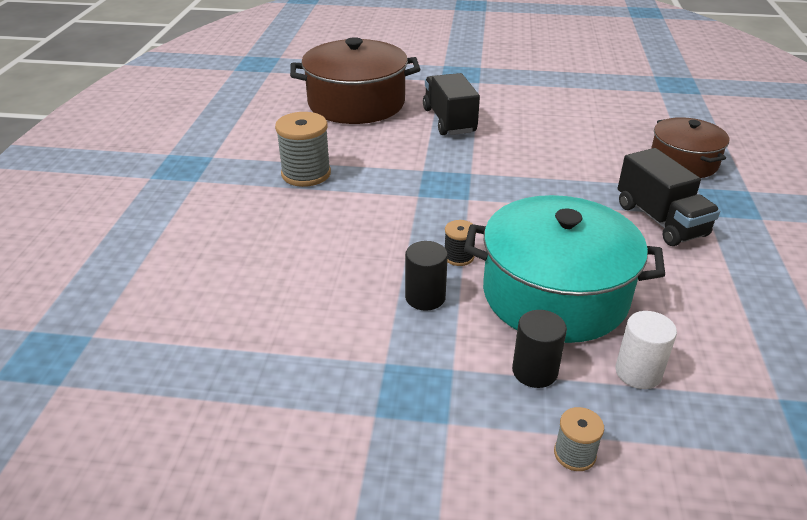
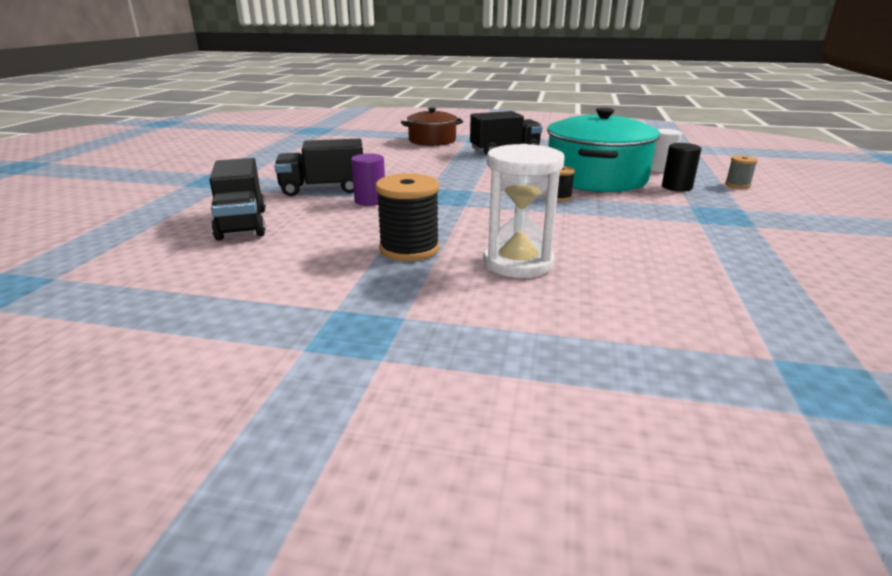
camera: 85 degrees left, 10 degrees down
grey spool [275,112,331,187] -> black spool [375,174,440,261]
brown pot [290,37,420,124] -> black truck [210,158,266,241]
black cylinder [405,241,448,311] -> none
none -> purple cylinder [351,154,385,206]
none -> white hourglass [483,144,565,278]

